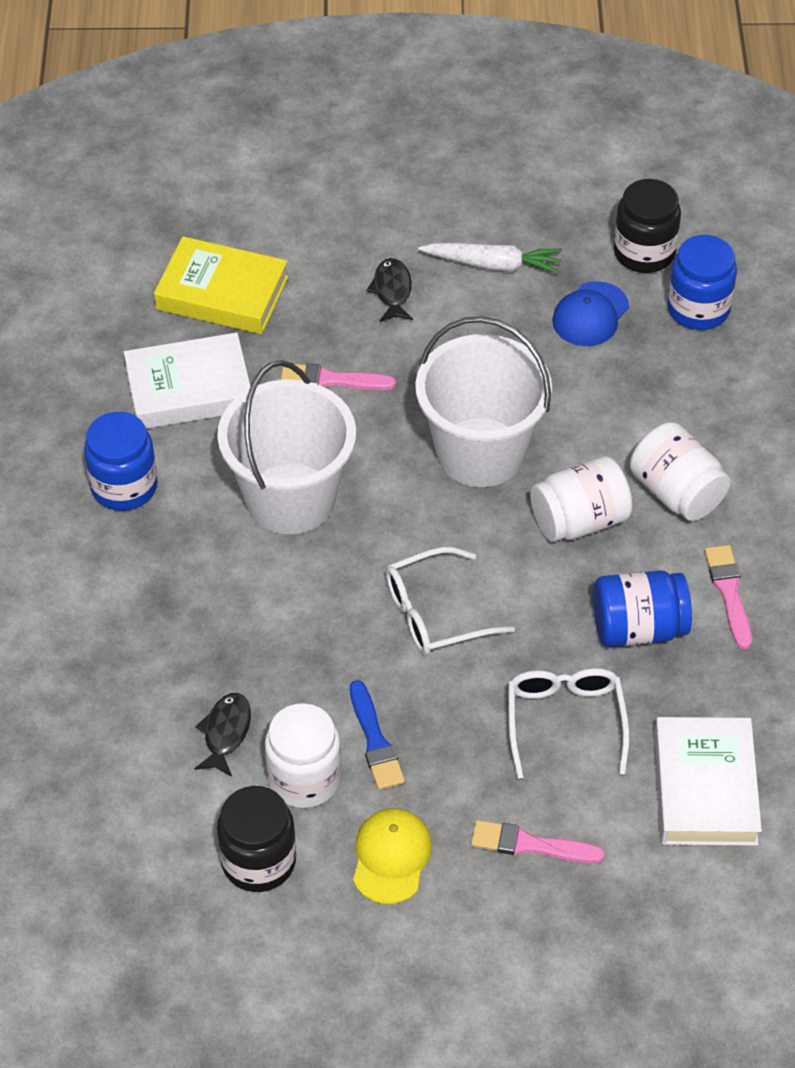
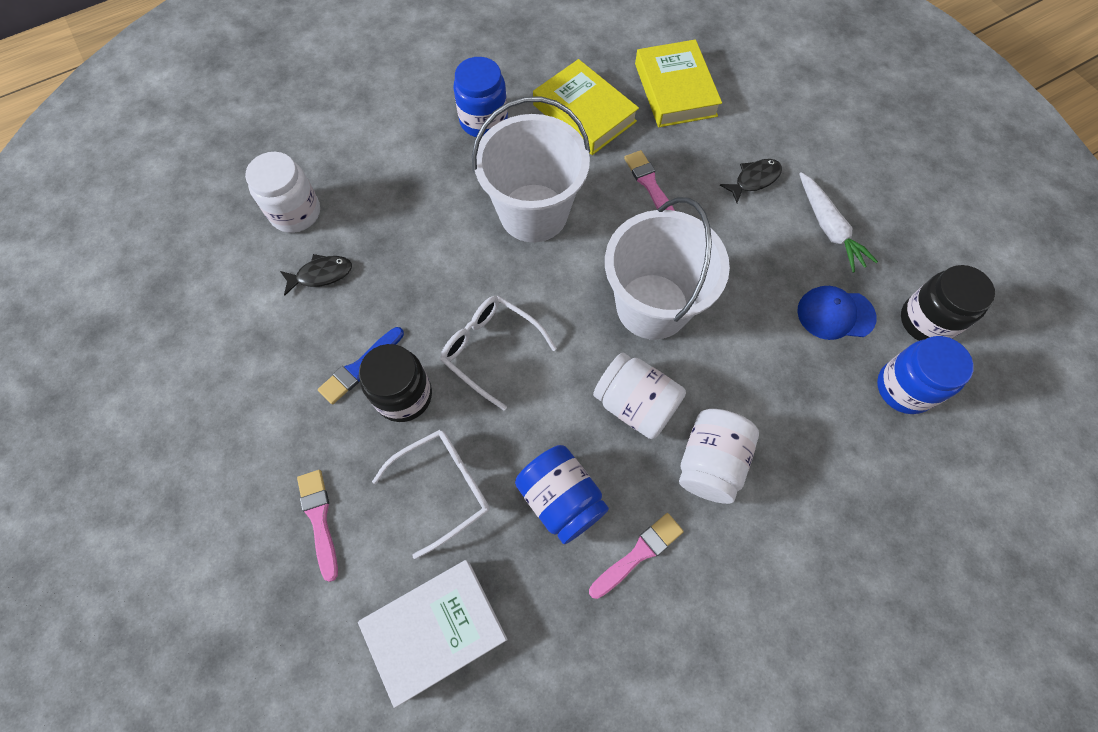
camera: 60 degrees right, 15 degrees up
white book [124,333,251,429] -> yellow book [533,59,639,155]
black jar [217,786,296,892] -> black jar moved to [359,344,432,422]
white jar [265,703,341,808] -> white jar moved to [245,152,320,233]
yellow cap [353,808,432,904] -> none

